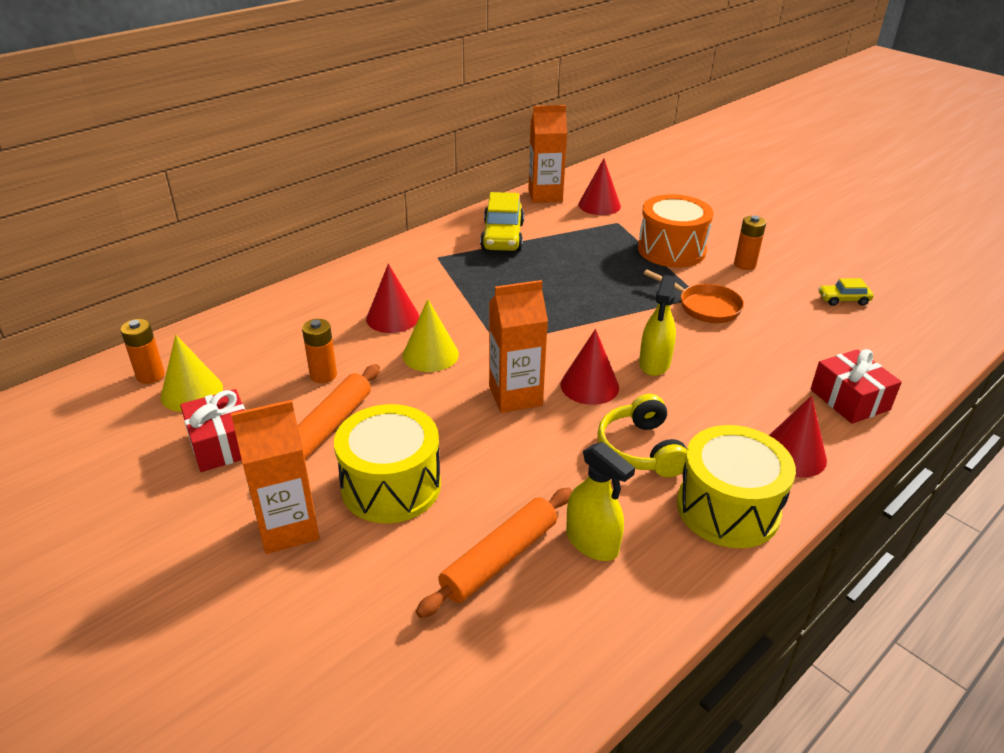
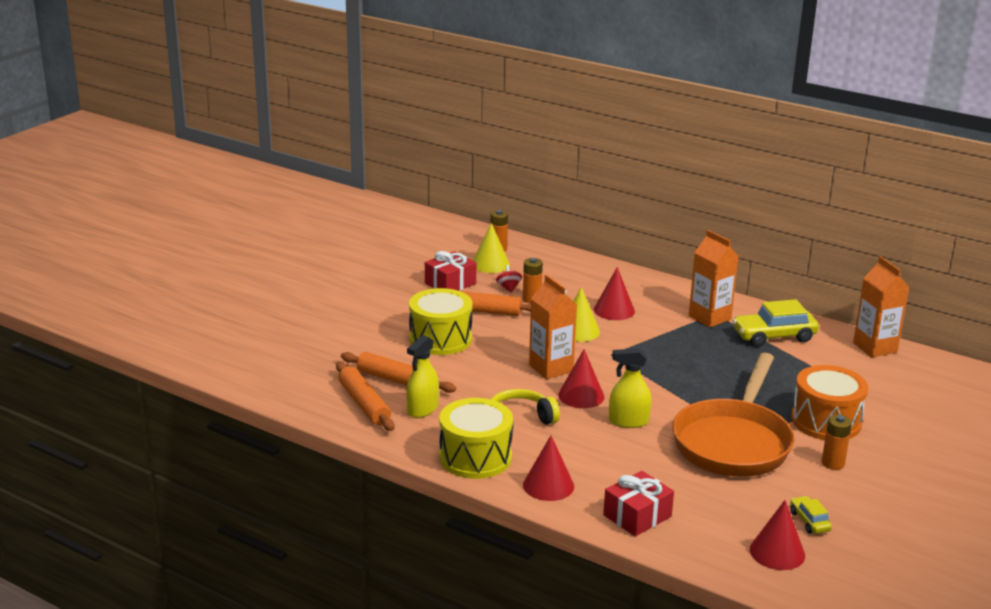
camera: 75 degrees right, 10 degrees down
orange carton [231,400,319,554] -> orange carton moved to [689,230,739,328]
red cone [578,158,621,215] -> red cone moved to [750,500,805,570]
orange pan [644,270,744,323] -> orange pan [672,353,795,477], size x2.04
none -> orange rolling pin [336,362,395,431]
none -> red spinning top [496,265,522,293]

